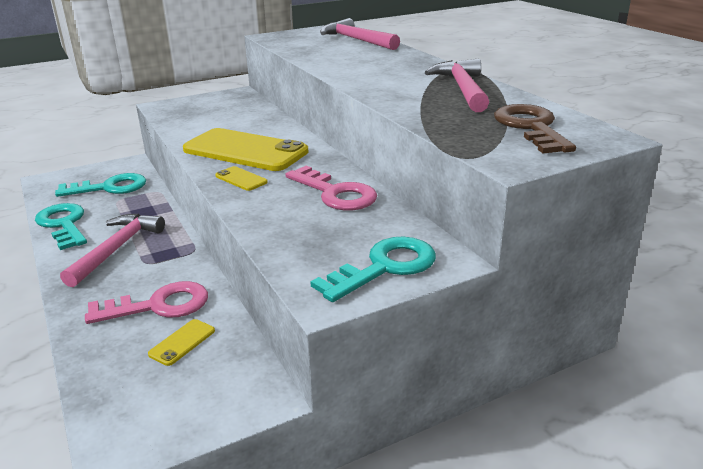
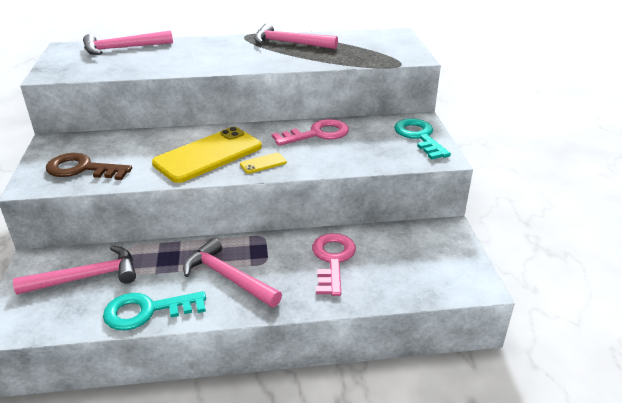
camera: 70 degrees left, 5 degrees up
turquoise key [55,173,146,197] -> pink hammer [13,246,136,295]
yellow phone [148,319,215,366] -> none
brown key [494,104,576,154] -> brown key moved to [46,153,132,180]

